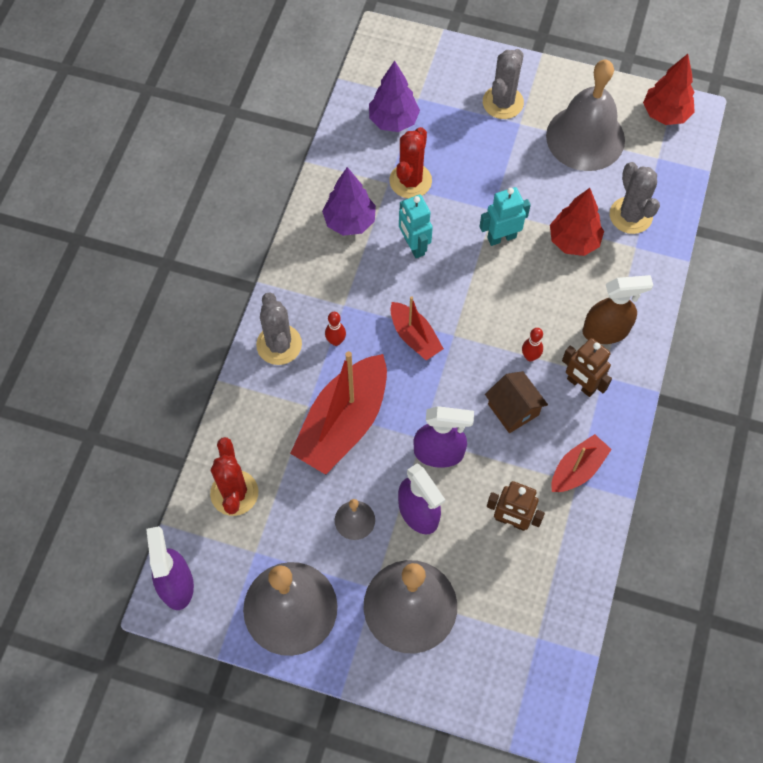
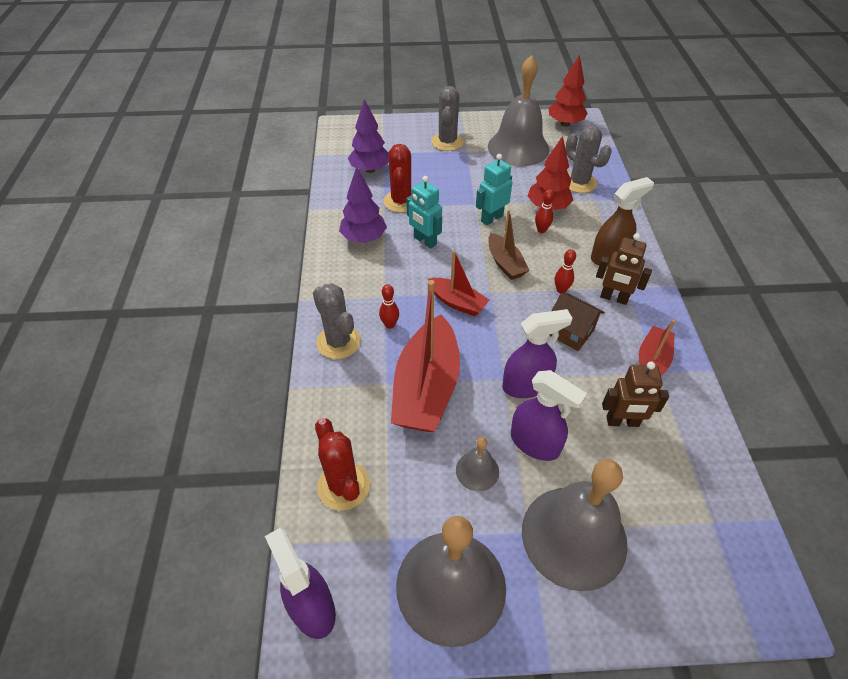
camera: 20 degrees left, 15 degrees down
none -> brown boat [488,209,530,280]
none -> red bowling pin [535,189,554,233]

